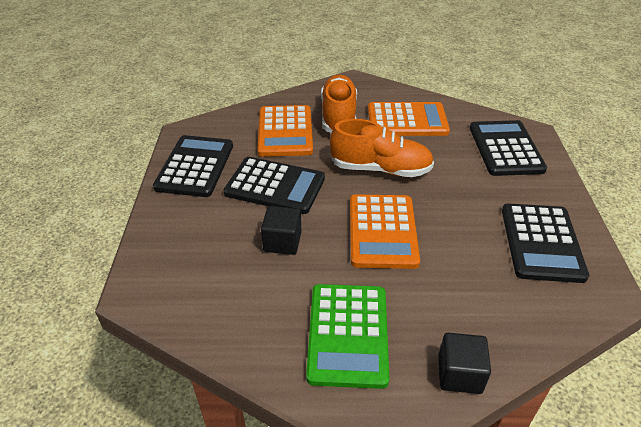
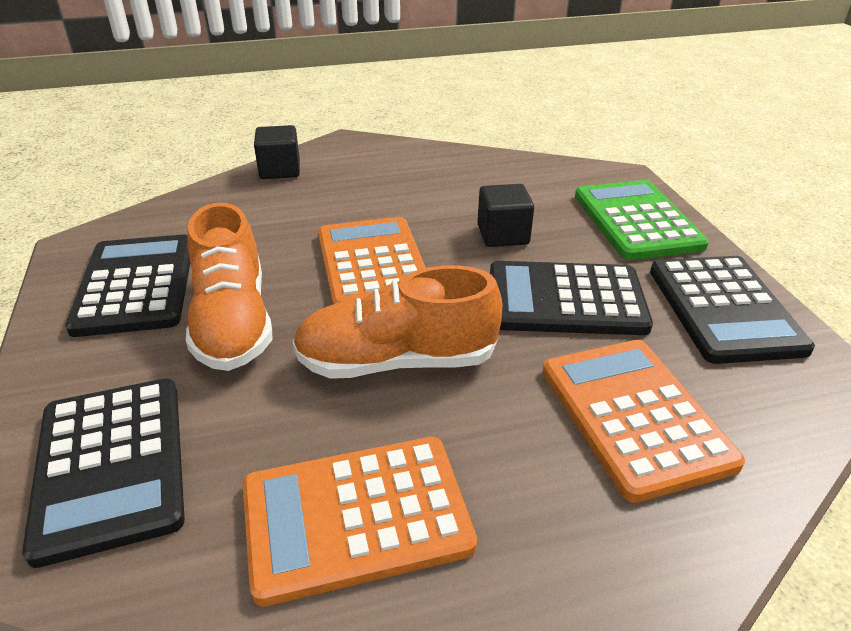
camera: 165 degrees right, 5 degrees down
green calculator [306,284,390,389] -> green calculator moved to [575,180,709,260]
orange shoe [321,75,357,133] -> orange shoe moved to [186,203,272,371]

